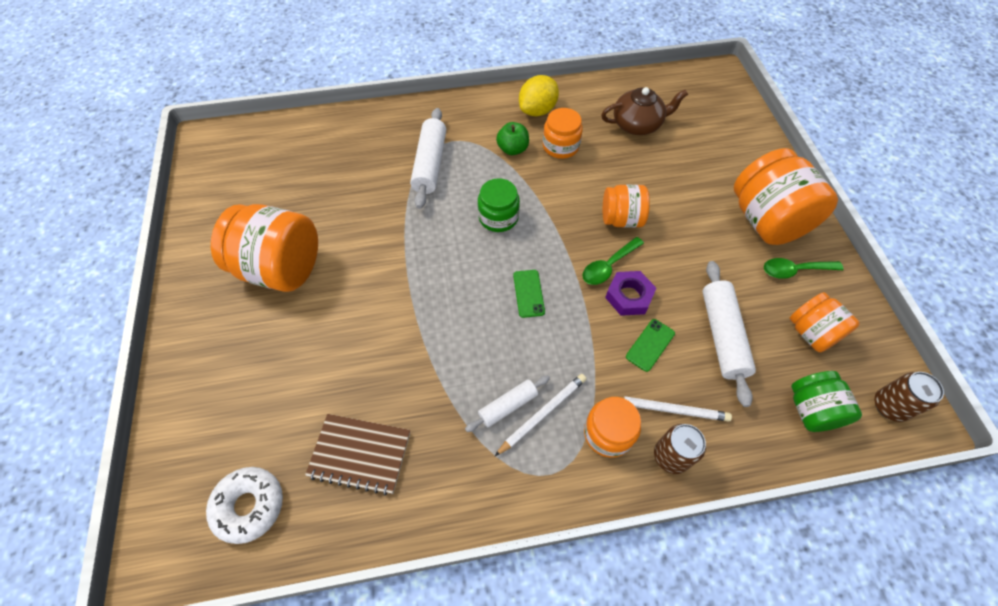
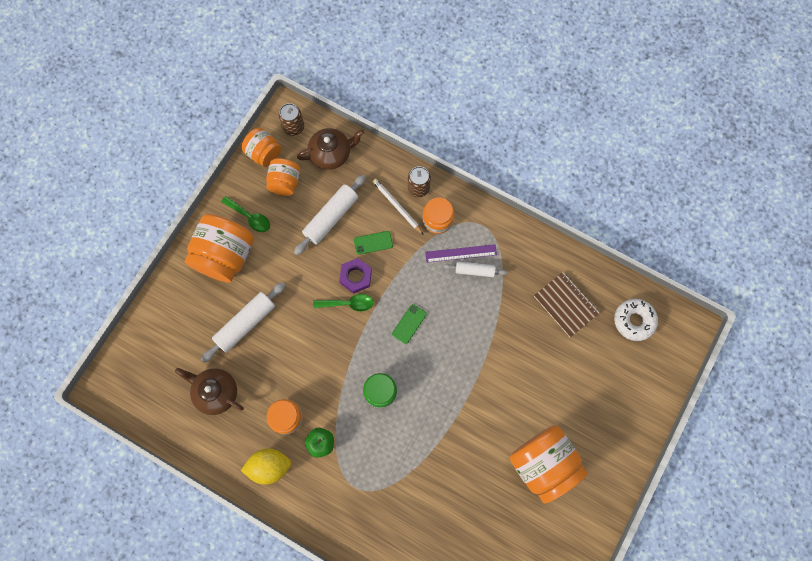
camera: 140 degrees left, 15 degrees up
white rolling pin [410,108,446,209] -> white rolling pin moved to [201,282,286,362]
white pencil [495,374,586,456] -> purple ruler [425,244,497,263]
orange jar [603,185,650,228] -> orange jar moved to [242,128,281,167]
green jar [791,371,862,432] -> brown teapot [297,128,364,170]

